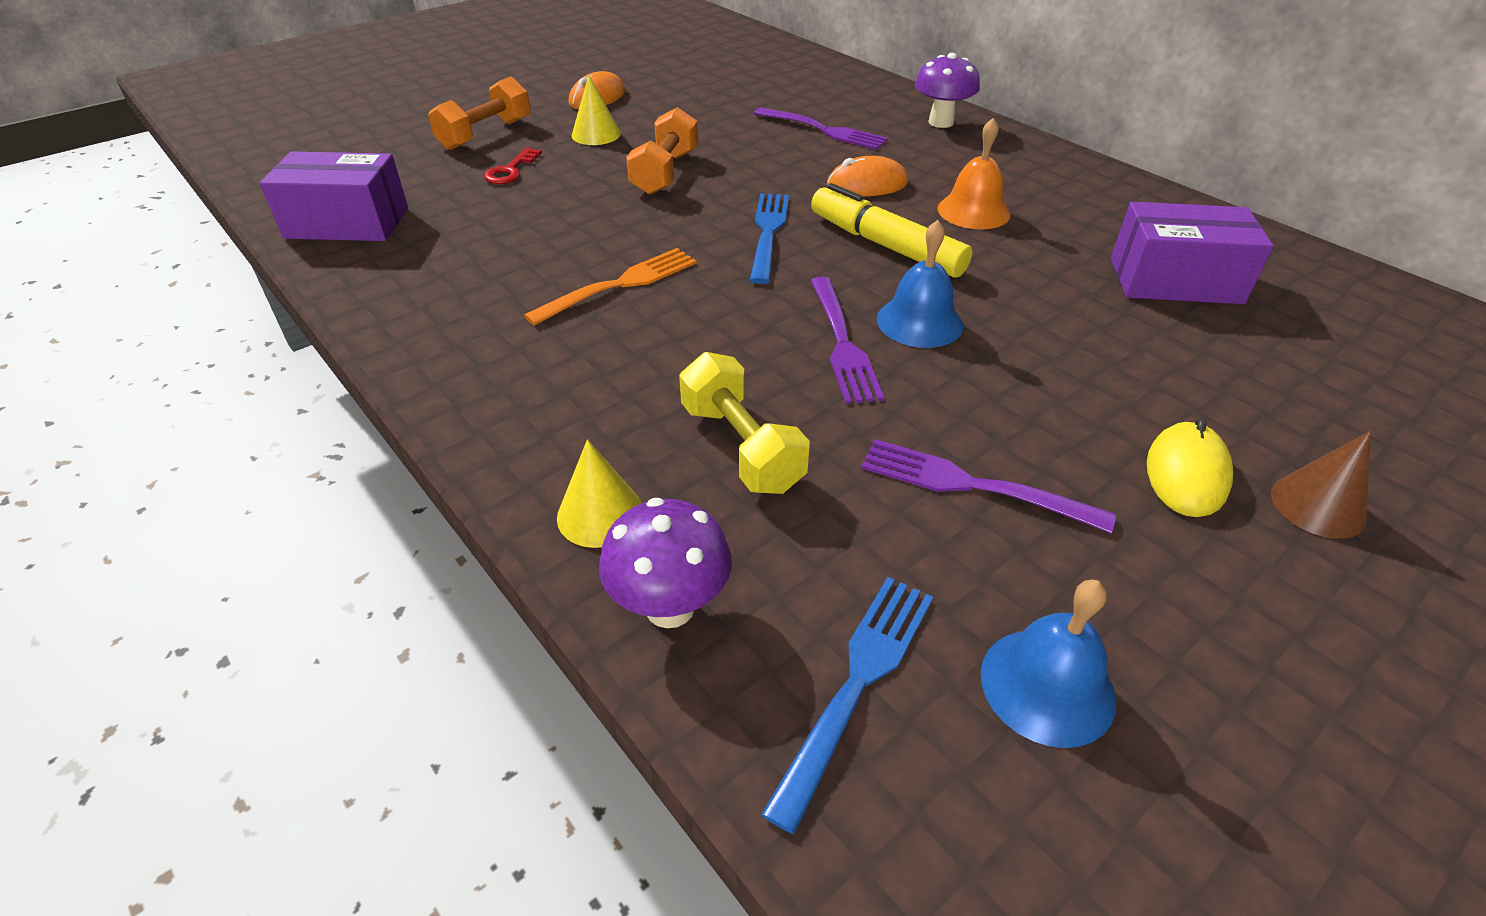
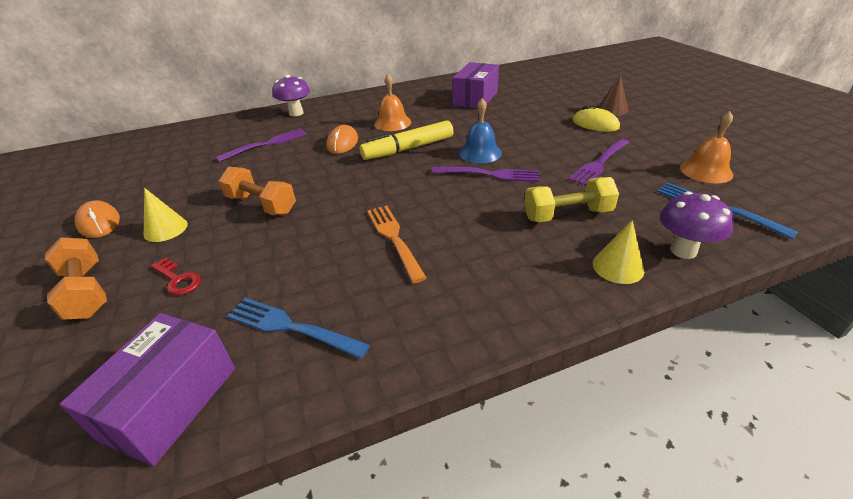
camera: 70 degrees left, 5 degrees down
blue fork [750,193,789,284] -> blue fork moved to [227,298,370,359]
blue bell [981,580,1116,748] -> orange bell [680,111,733,184]

